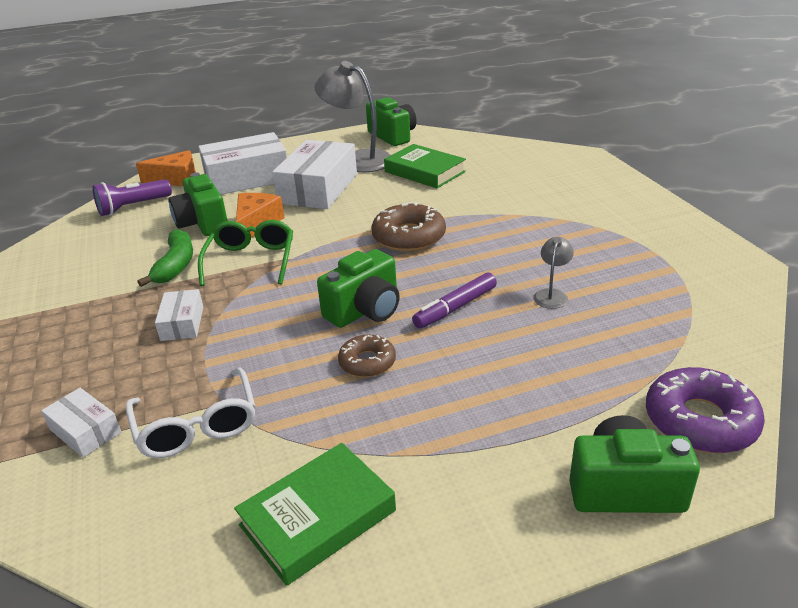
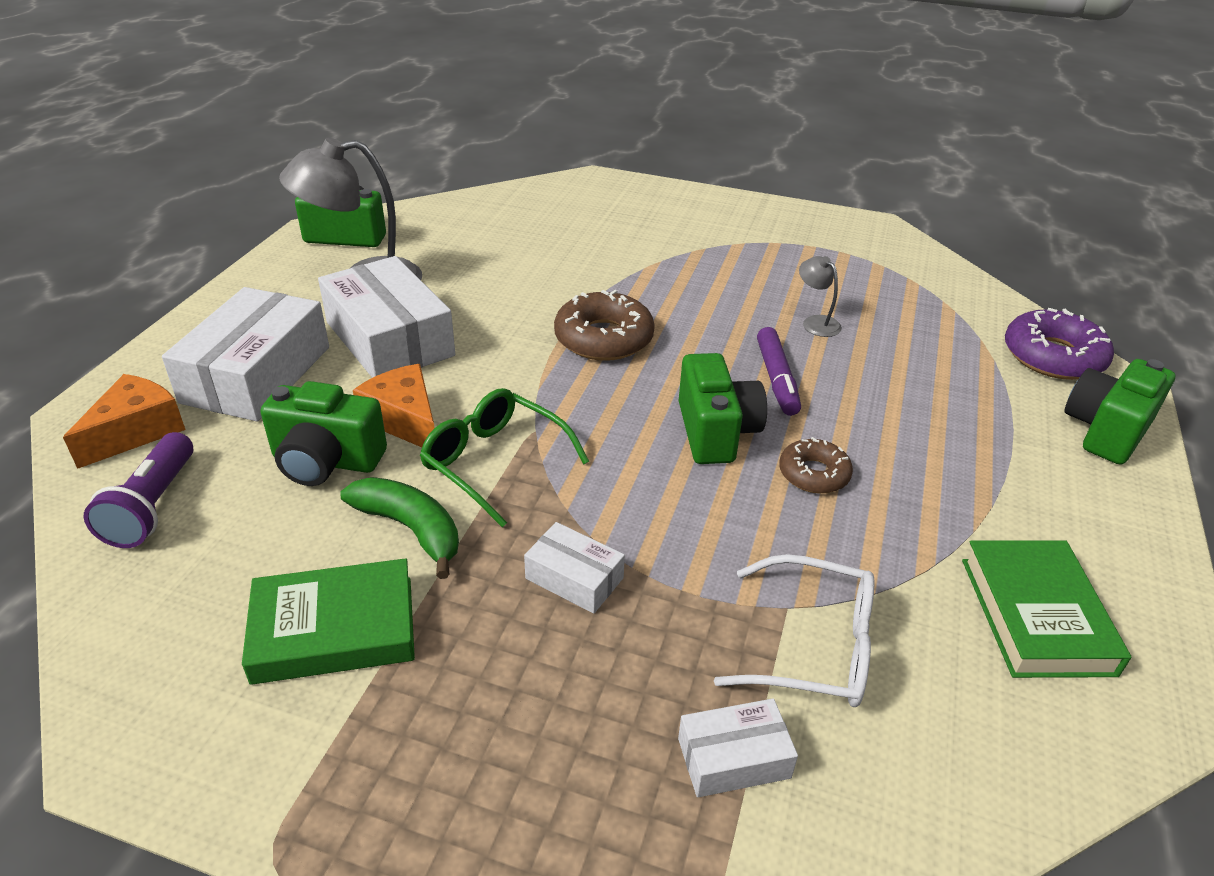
camera: 55 degrees left, 5 degrees up
green book [384,144,466,188] -> green book moved to [242,558,415,685]

